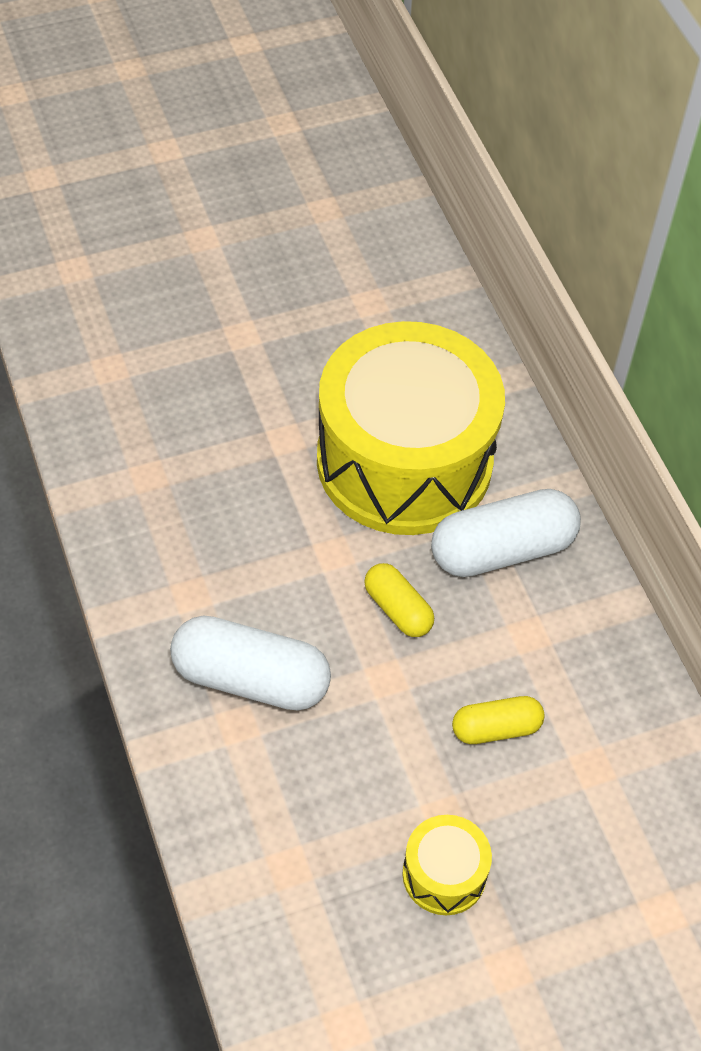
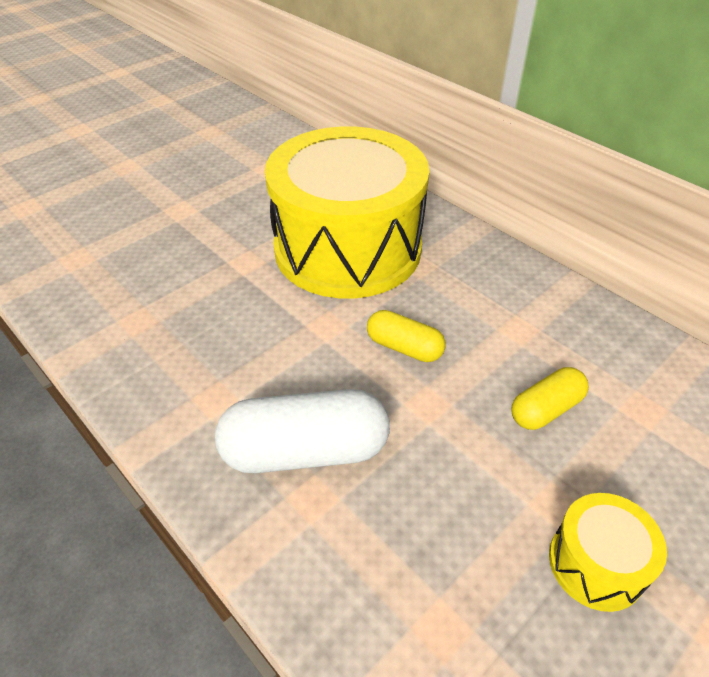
camera: 20 degrees left, 10 degrees down
white capsule [431,489,581,577] -> none

